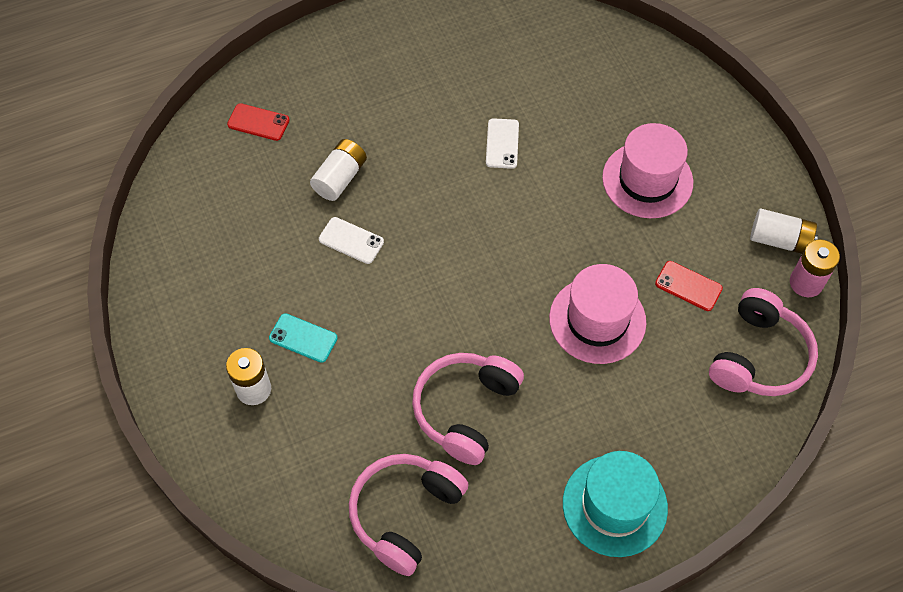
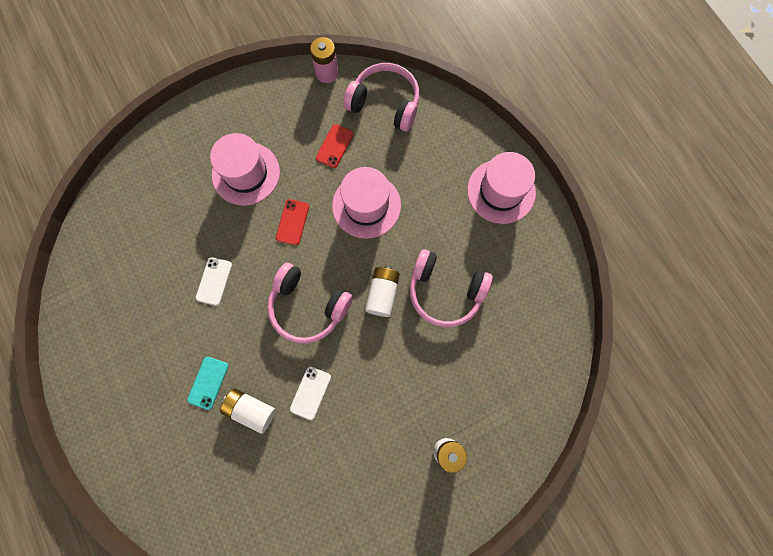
camera: 95 degrees left, 15 degrees up
red phone [227,103,289,141] -> red phone moved to [276,199,309,245]
turquoise phone [269,313,338,363] -> turquoise phone moved to [187,357,228,410]
pink headphones [349,454,469,576] -> pink headphones moved to [267,263,353,344]
white phone [486,118,519,169] -> white phone turned 75 degrees counterclockwise [196,257,232,306]
turquoise hat [563,451,668,557] -> pink hat [467,152,536,224]
white battery [750,209,818,254] -> white battery moved to [365,267,400,317]

